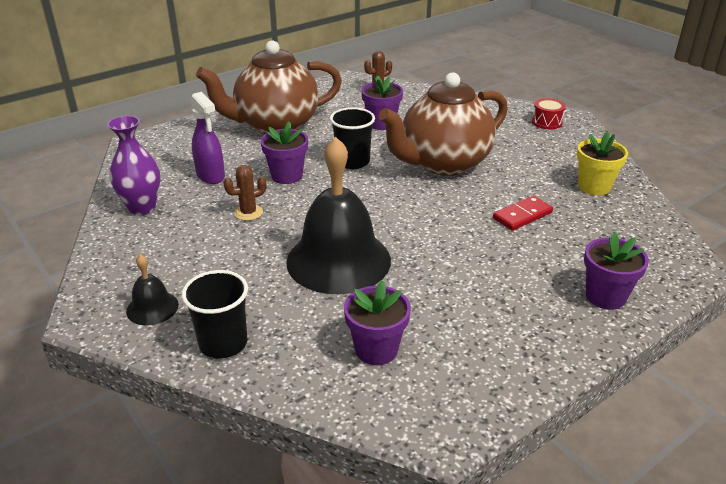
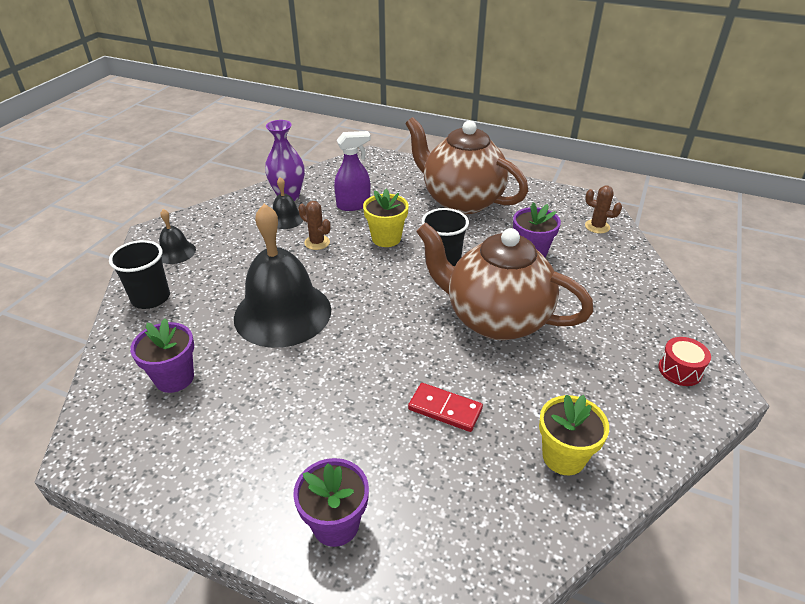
camera: 60 degrees right, 5 degrees up
purple spray bottle [190,92,225,184] -> purple spray bottle turned 135 degrees counterclockwise [334,131,371,211]
purple flower pot [260,122,308,184] -> yellow flower pot [363,189,409,247]
none -> black bell [273,177,303,229]

